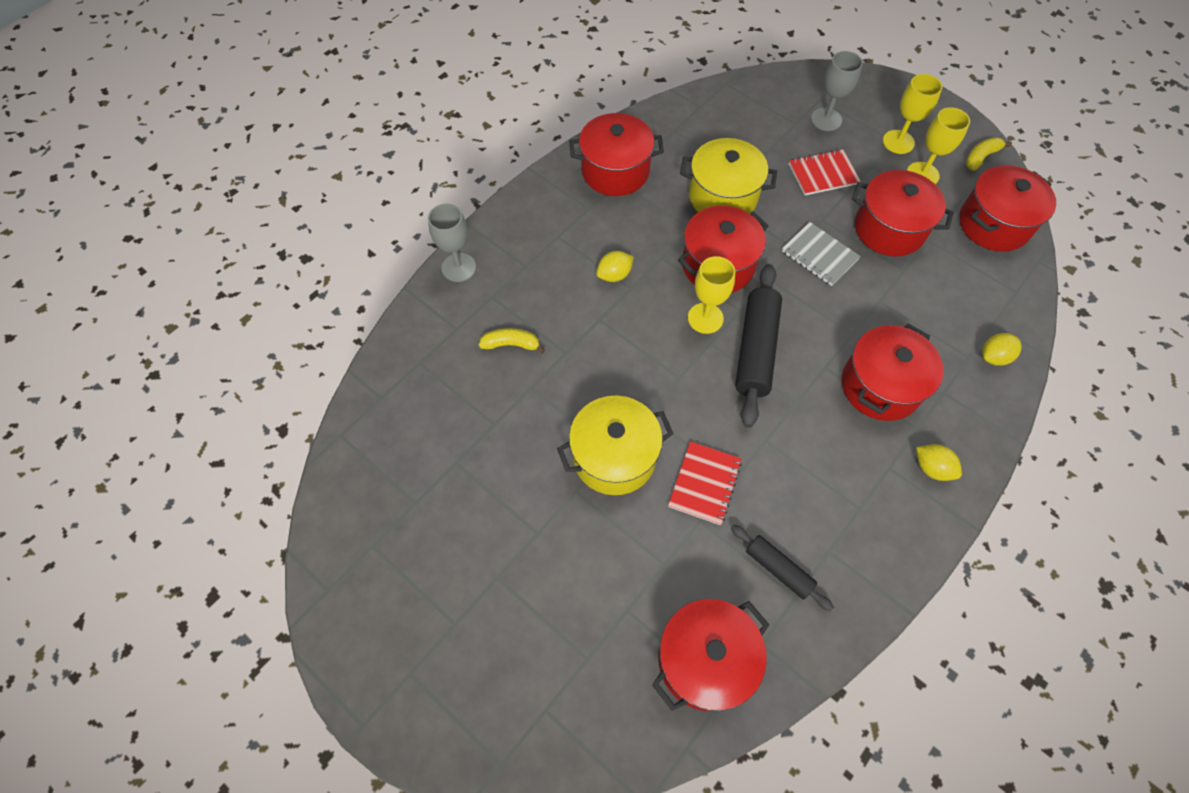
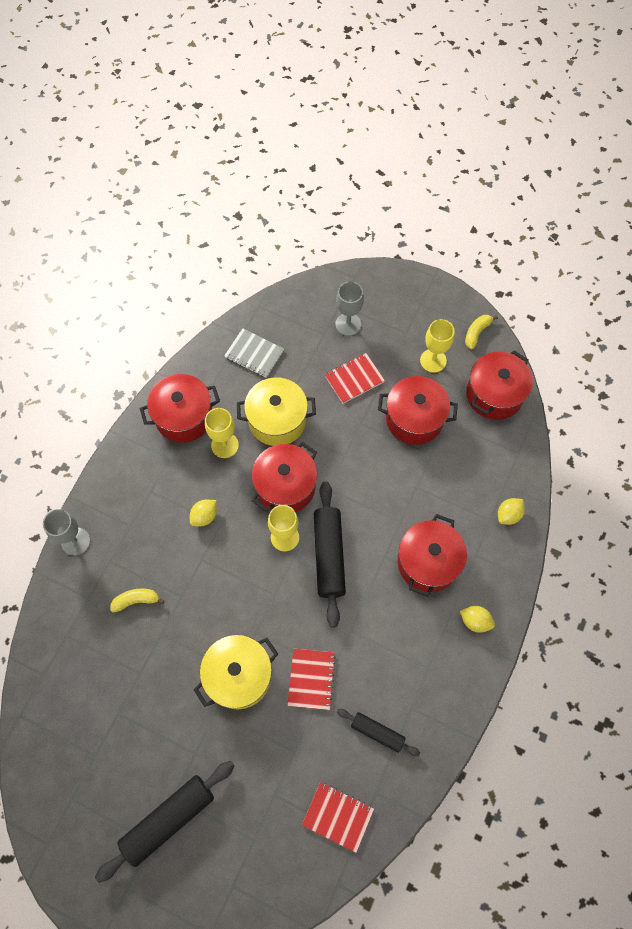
camera: 15 degrees left, 5 degrees up
red pot [652,599,770,711] -> red notebook [302,782,374,853]
grey notebook [782,222,861,286] -> grey notebook moved to [224,328,284,378]
yellow goblet [883,74,942,154] -> yellow goblet moved to [205,408,239,458]
none -> black rolling pin [95,761,234,883]

